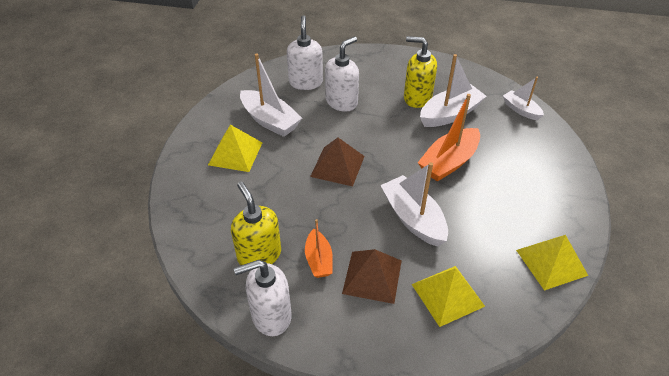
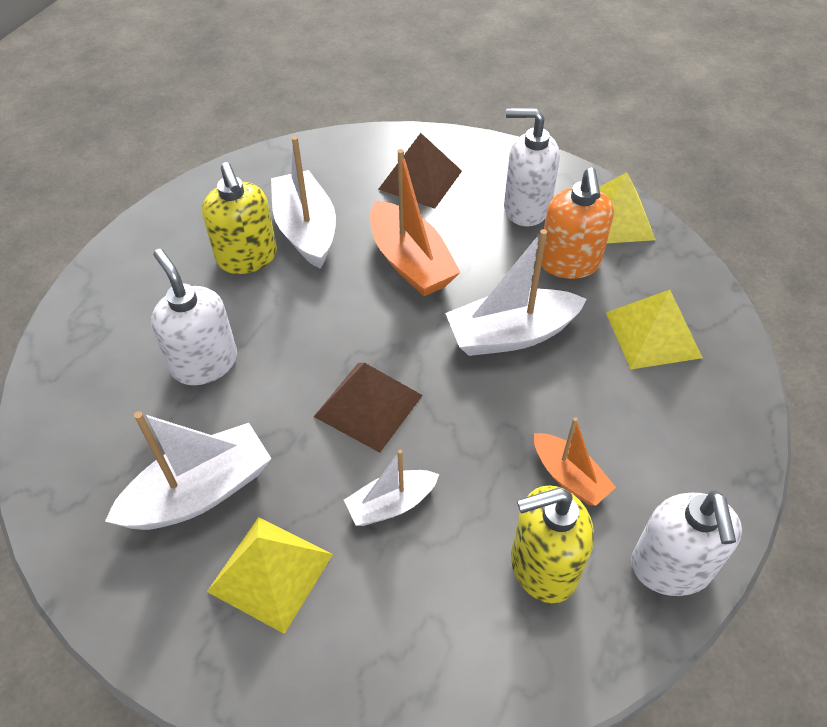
camera: 75 degrees left, 5 degrees up
white soap dispenser [287,15,323,90] -> white soap dispenser moved to [504,108,560,227]
orange boat [305,219,333,278] -> orange boat turned 45 degrees clockwise [534,417,616,506]
brown pyramid [342,249,402,304] -> brown pyramid moved to [378,133,462,209]
yellow soap dispenser [404,36,437,108] -> yellow soap dispenser turned 60 degrees counterclockwise [202,162,277,274]
white boat [503,77,544,120] -> white boat moved to [344,450,439,526]
none -> orange soap dispenser [542,168,614,279]

